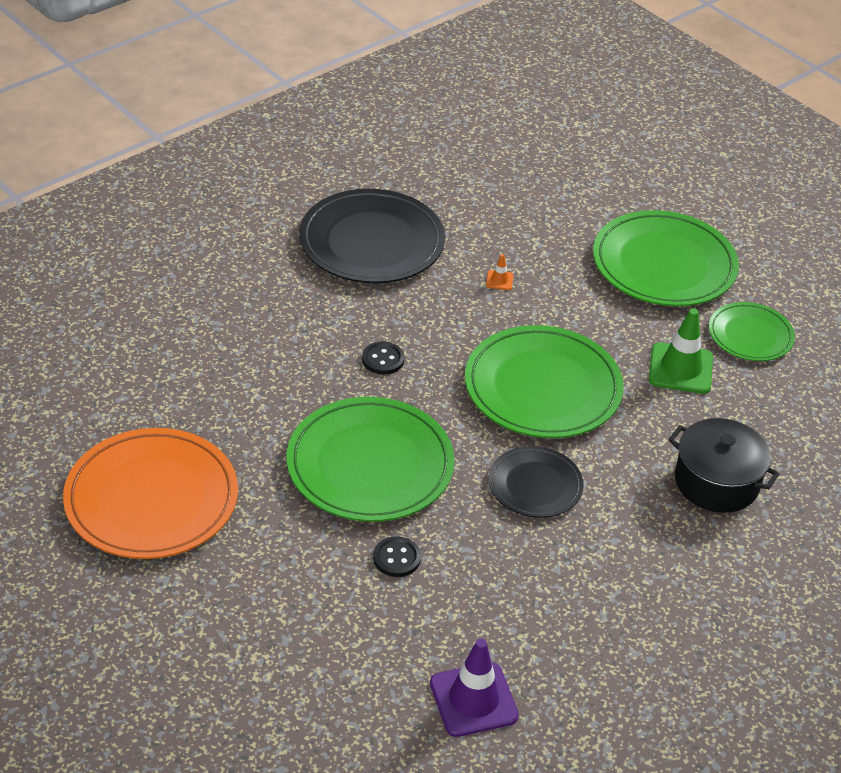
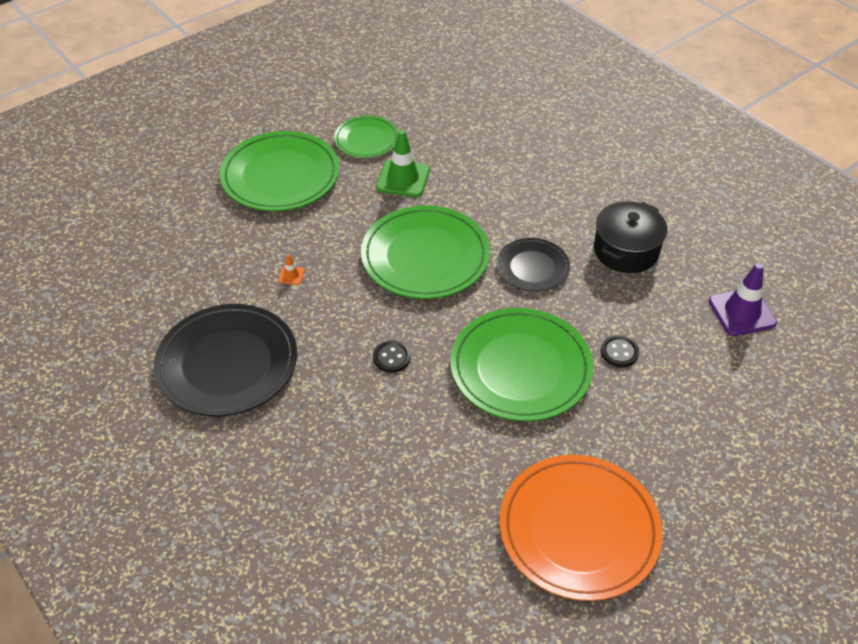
camera: 85 degrees left, 5 degrees up
black pot [668,418,780,513] -> black pot moved to [594,201,667,273]

